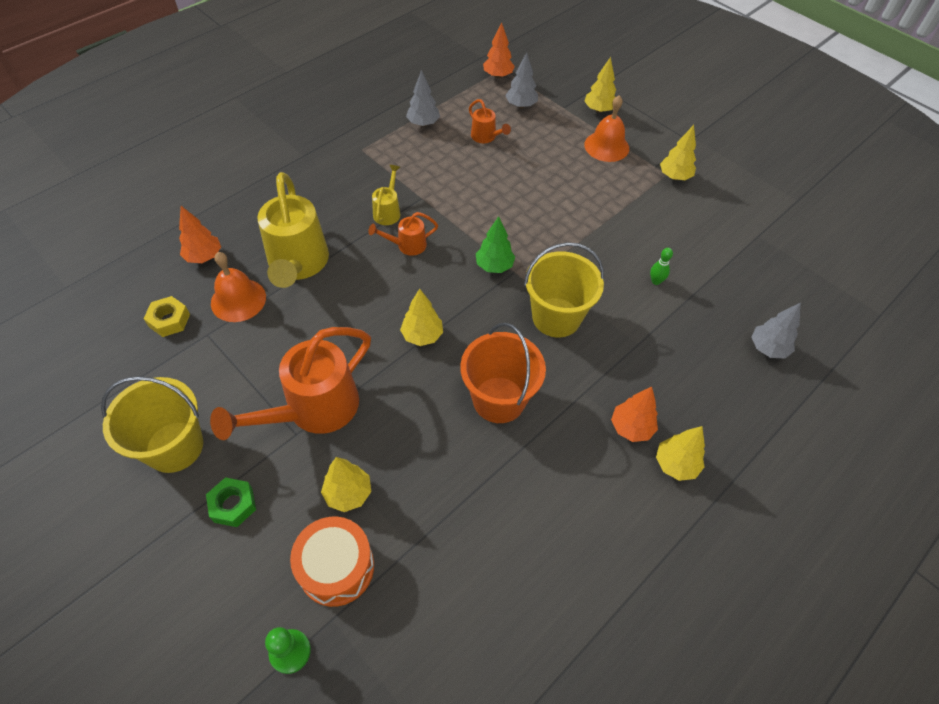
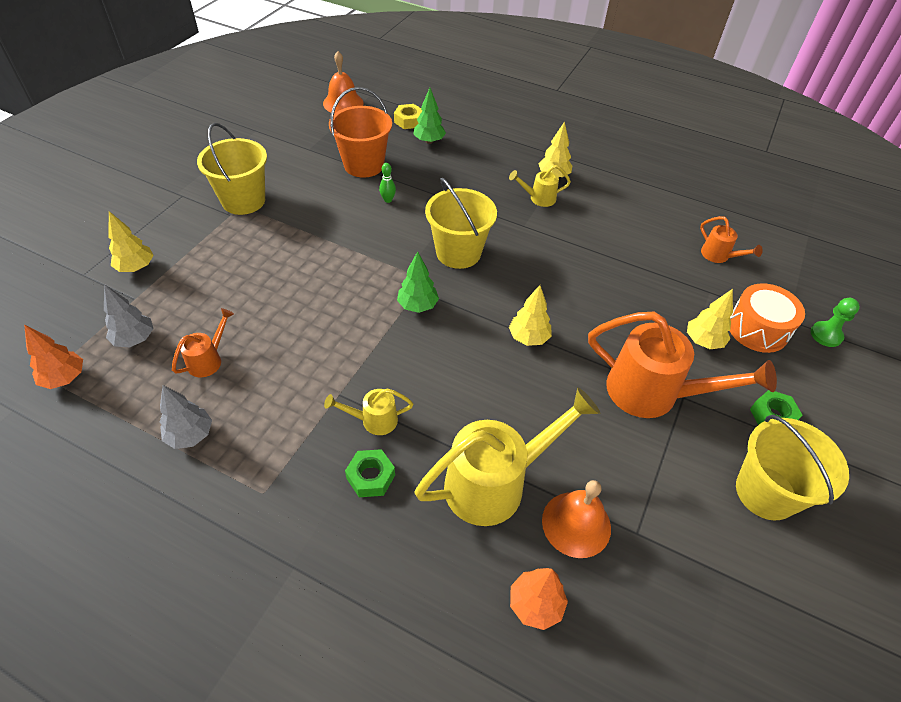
camera: 110 degrees left, 5 degrees down
yellow nut [144,296,190,337] -> yellow nut moved to [394,104,422,129]
orange watering can [368,212,438,256] -> orange watering can moved to [700,216,763,263]
orange bucket [460,323,546,423] -> orange bucket moved to [329,87,392,178]
orange bell [584,95,629,162] -> orange bell moved to [323,51,364,114]
orange tree [611,387,658,442] -> yellow watering can [509,165,571,207]
yellow tree [660,125,696,180] -> yellow bucket [197,123,267,215]
grey tree [751,303,801,359] -> green tree [413,88,446,144]
none -> green nut [345,449,395,497]

